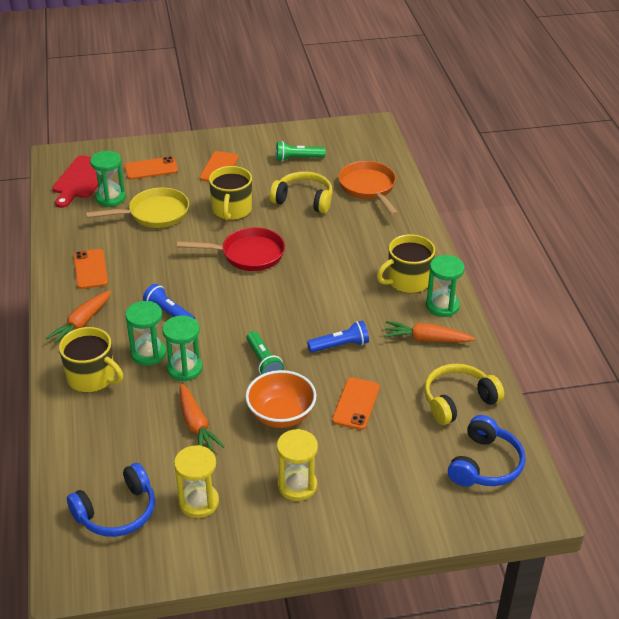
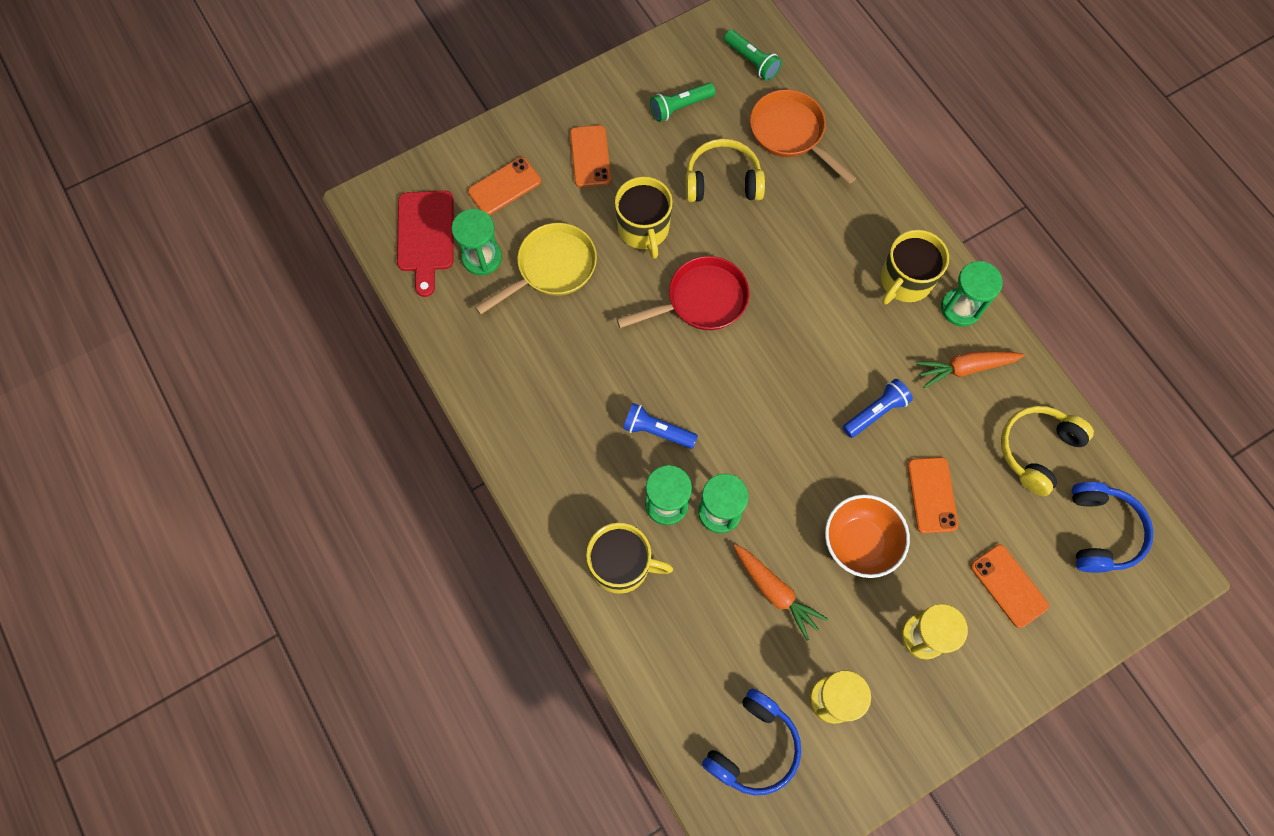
camera: 20 degrees left, 30 degrees up
orange carrot [46,290,111,343] -> none
orange phone [74,249,108,289] -> orange phone moved to [971,544,1049,628]
green flashlight [246,331,284,375] -> green flashlight moved to [724,30,782,81]

